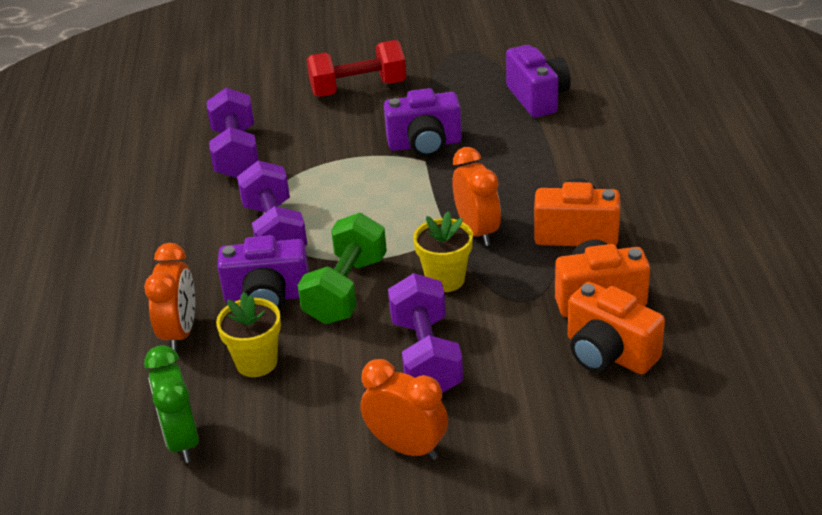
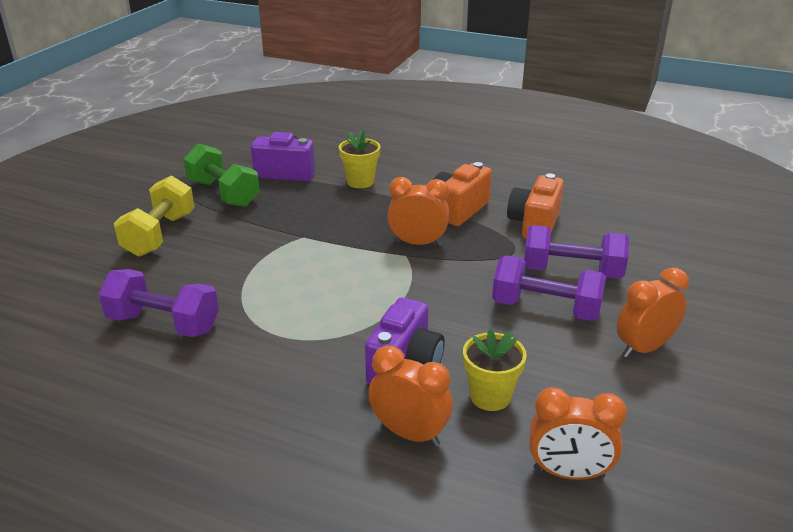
camera: 65 degrees left, 5 degrees down
green clock [144,345,199,463] -> orange clock [530,387,627,480]
purple dumbbell [237,160,307,246] -> purple dumbbell moved to [524,225,629,279]
green dumbbell [297,213,387,324] -> green dumbbell moved to [184,144,260,207]
red dumbbell [307,40,406,97] -> yellow dumbbell [114,176,195,257]
purple camera [384,88,462,157] -> none
yellow flower pot [413,211,473,292] -> yellow flower pot moved to [339,131,380,188]
orange camera [568,282,665,374] -> none

